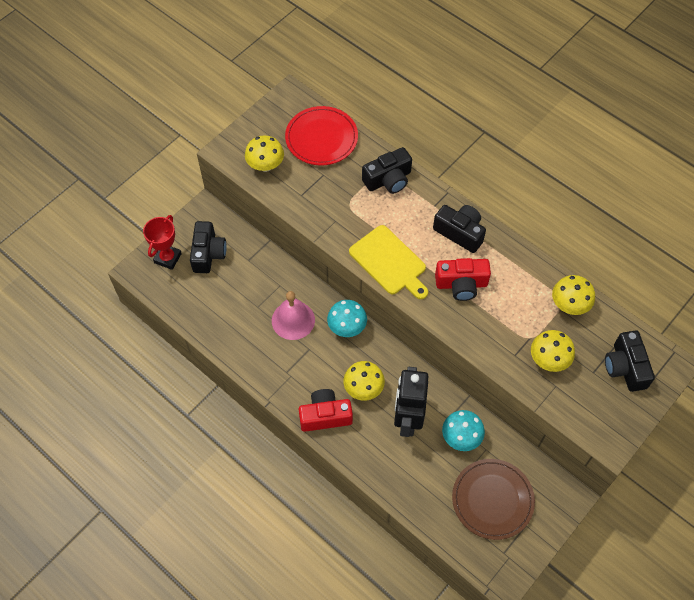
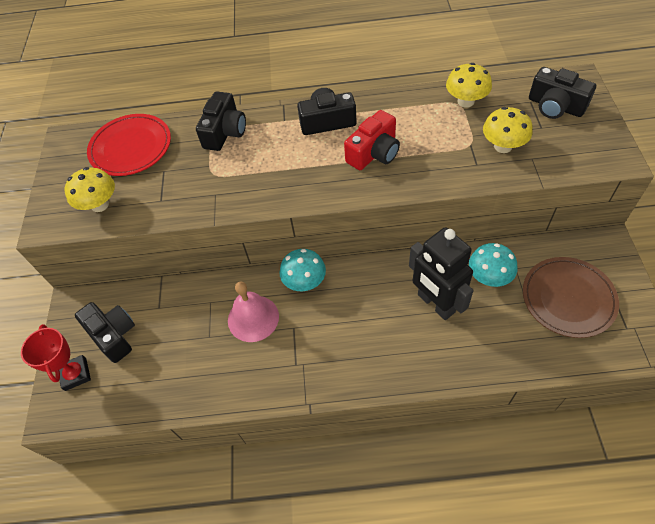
camera: 40 degrees left, 5 degrees down
red camera [299,389,353,432] -> none
yellow mushroom [343,361,385,401] -> none
yellow cutting board [349,225,428,299] -> none

